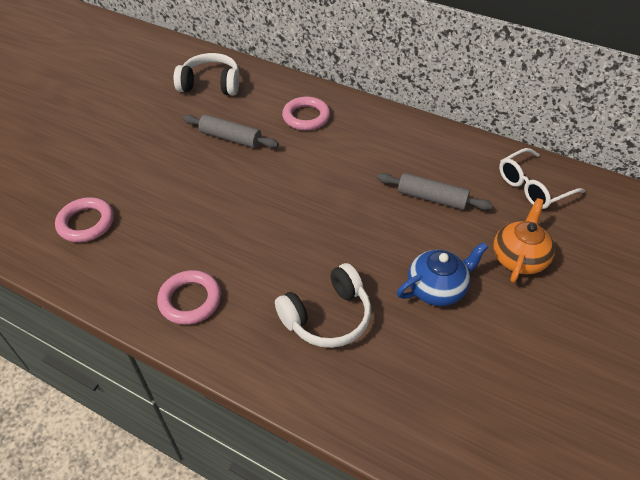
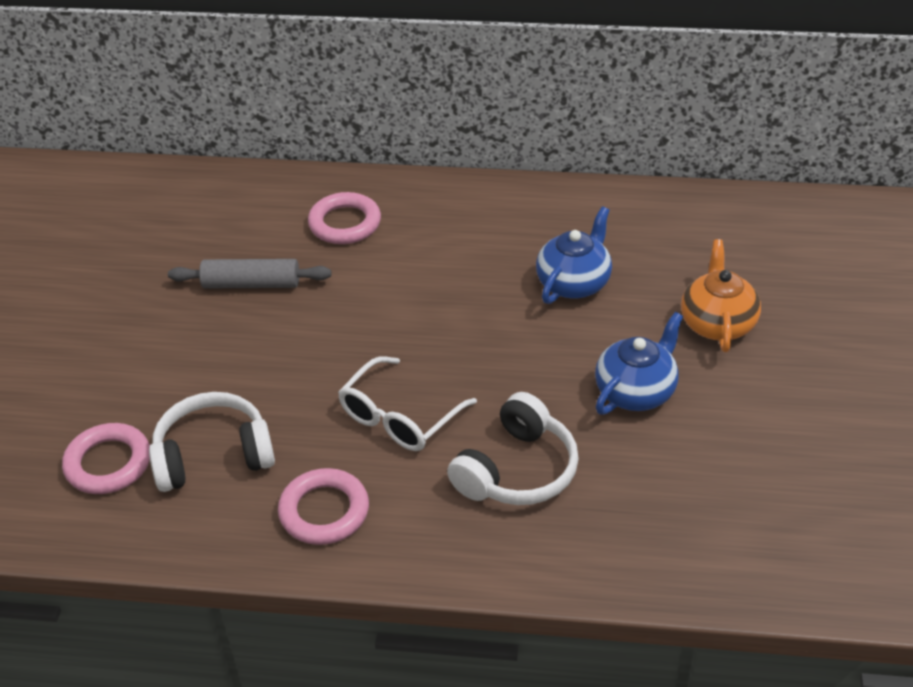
camera: 20 degrees left, 5 degrees down
white headphones [174,53,239,95] -> white headphones moved to [149,392,275,492]
grey rolling pin [377,173,493,210] -> blue teapot [536,207,612,304]
white glasses [499,148,585,209] -> white glasses moved to [338,356,477,451]

